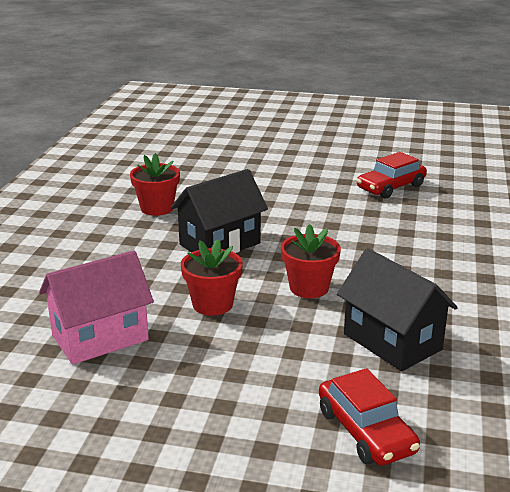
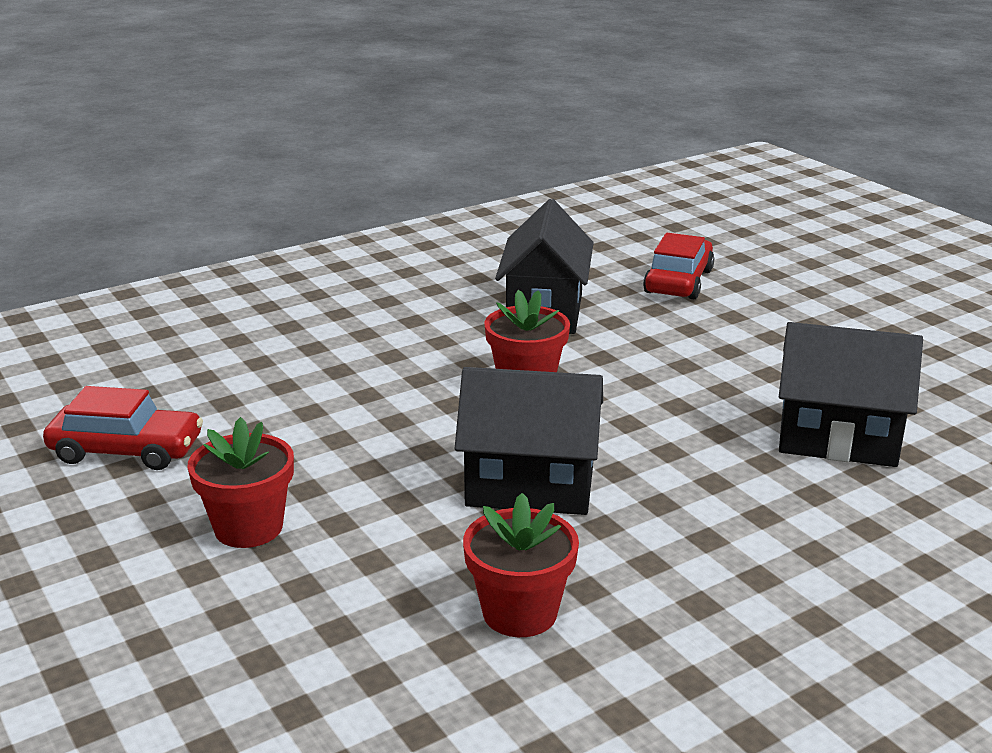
camera: 135 degrees left, 0 degrees up
pink house [39,250,154,364] -> black house [779,322,923,467]
red flower pot [181,239,243,316] -> red flower pot moved to [187,417,294,548]

